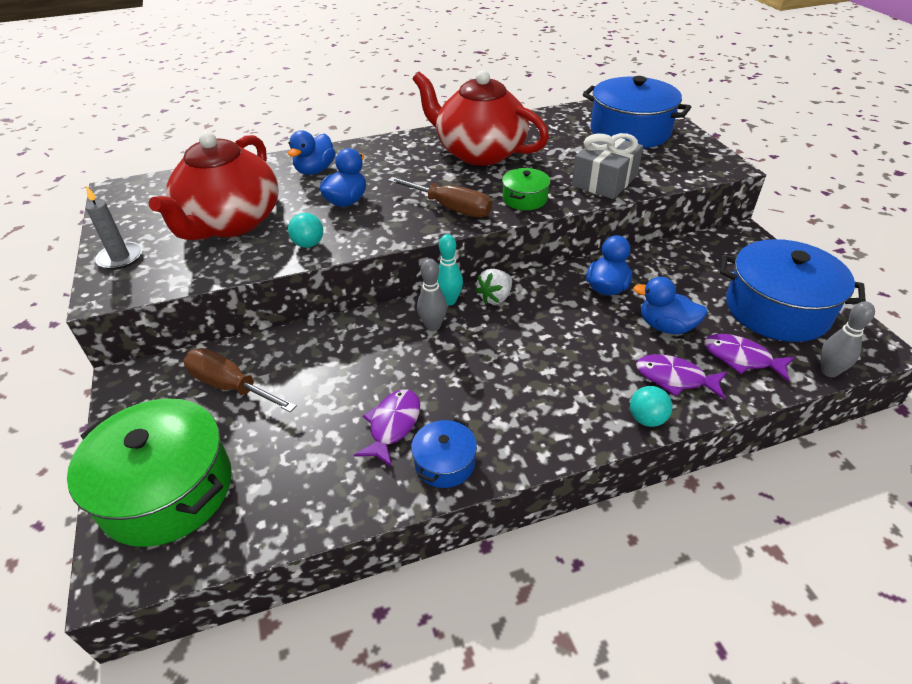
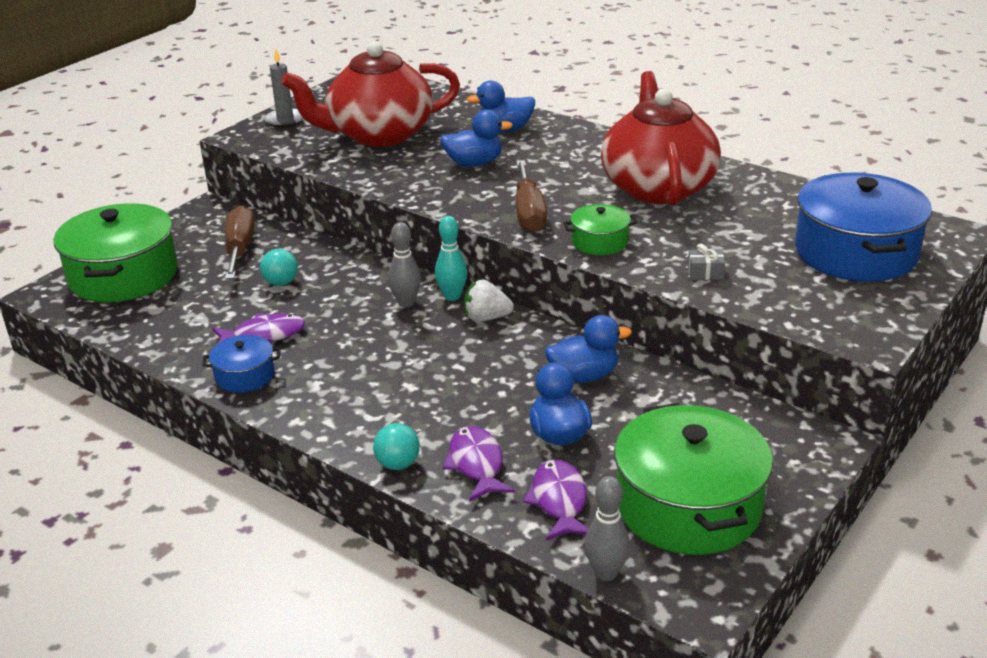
camera: 55 degrees right, 10 degrees down
turquoise ball [288,213,323,248] -> turquoise ball moved to [260,249,298,286]
grey gift [572,133,643,199] -> grey gift [688,244,725,280], size x0.43
blue pot [720,239,866,342] -> green pot [614,403,773,555]

